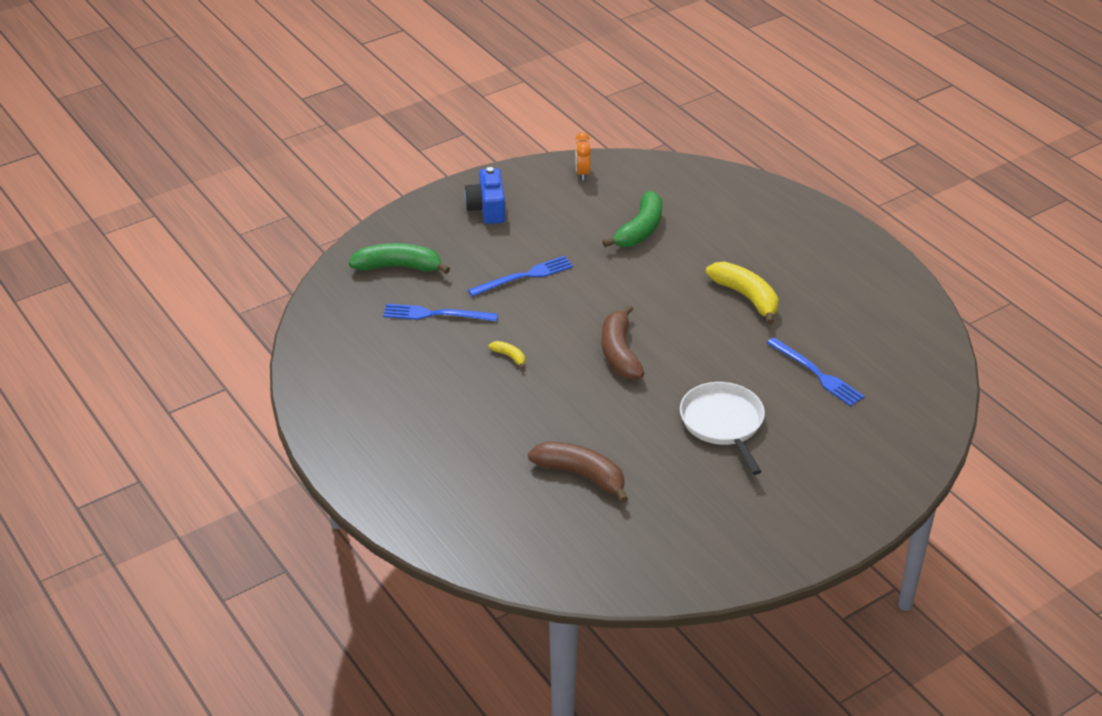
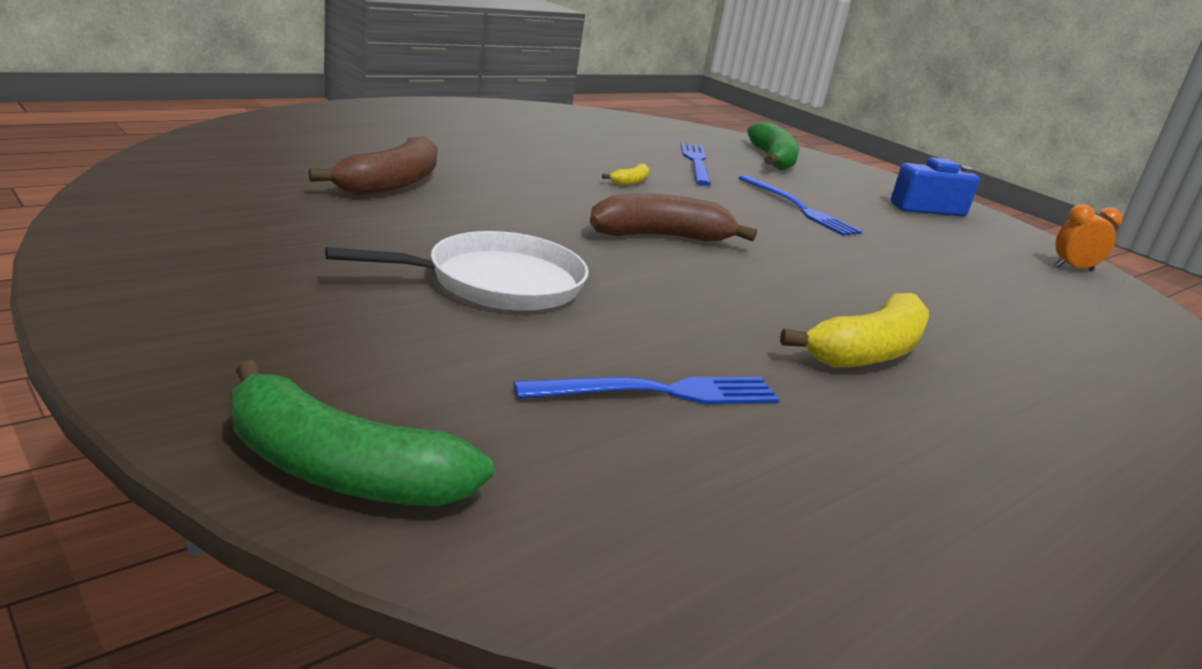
camera: 80 degrees right, 15 degrees down
green banana [602,191,662,247] -> green banana moved to [231,360,494,506]
blue fork [767,338,865,406] -> blue fork turned 150 degrees counterclockwise [513,377,780,404]

